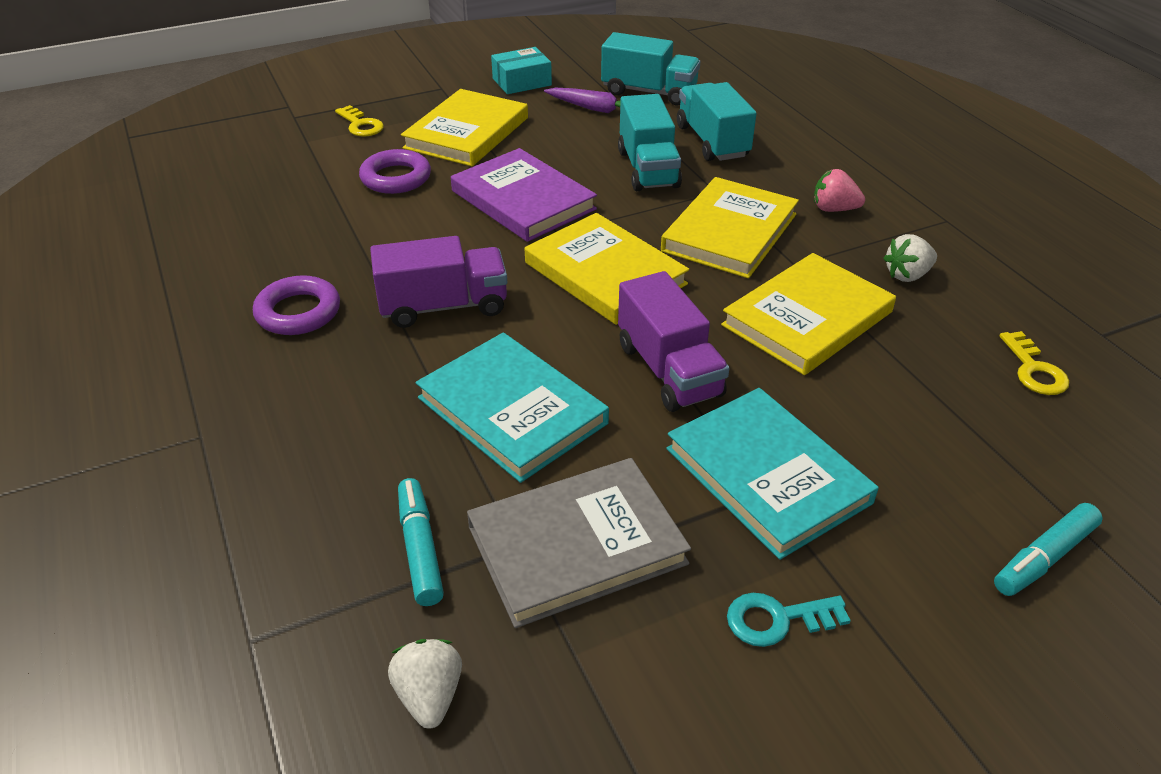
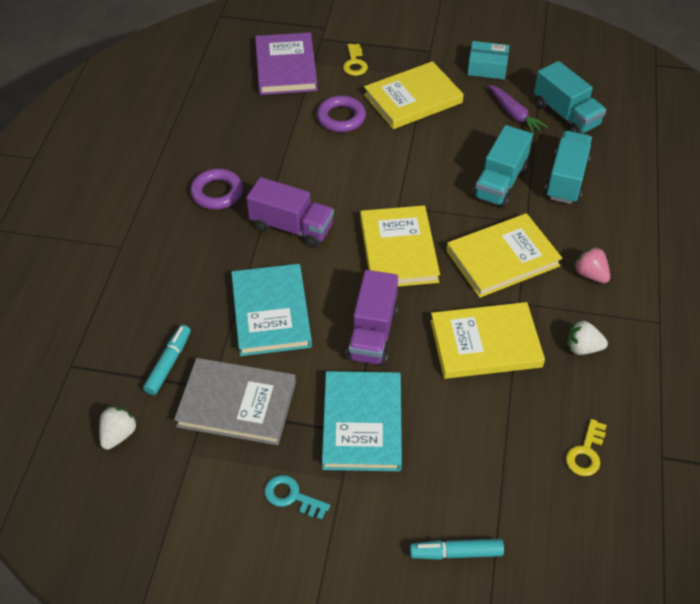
camera: 35 degrees right, 10 degrees up
purple book [451,148,597,242] -> purple book moved to [255,32,318,95]

